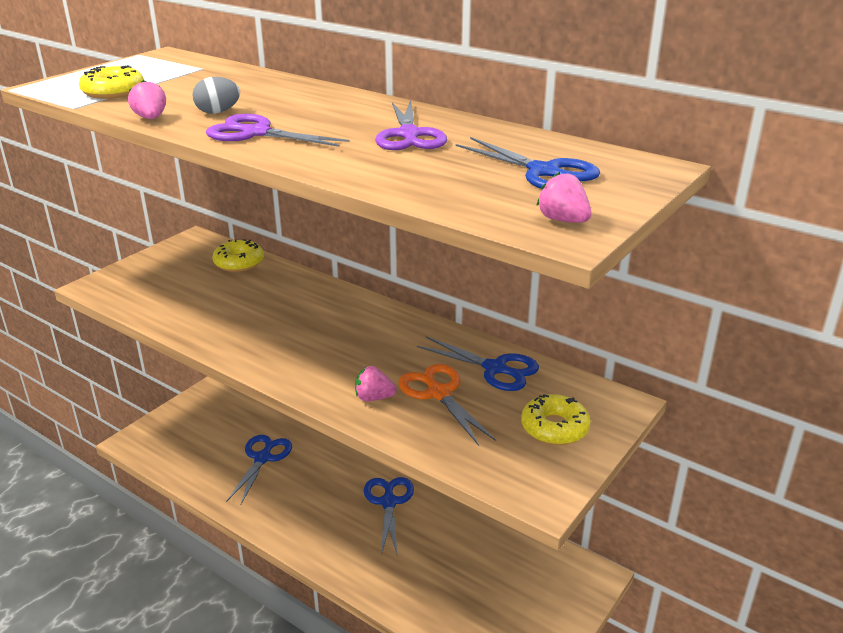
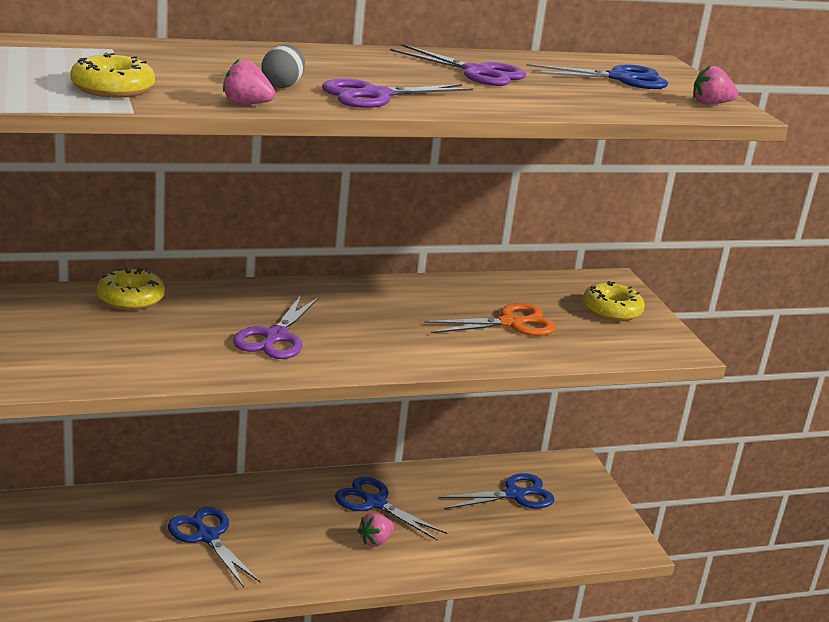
camera: 55 degrees left, 5 degrees down
pink strawberry [355,366,397,401] -> pink strawberry moved to [358,513,394,547]
orange scissors [398,364,496,446] -> orange scissors turned 150 degrees clockwise [424,303,556,336]
blue scissors [417,336,539,391] -> blue scissors moved to [439,473,554,509]
none -> purple scissors [233,294,319,359]

